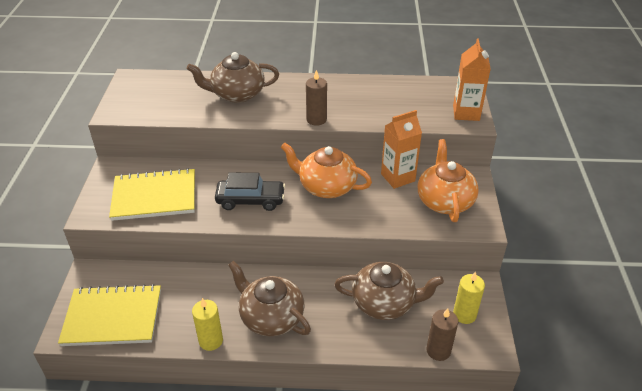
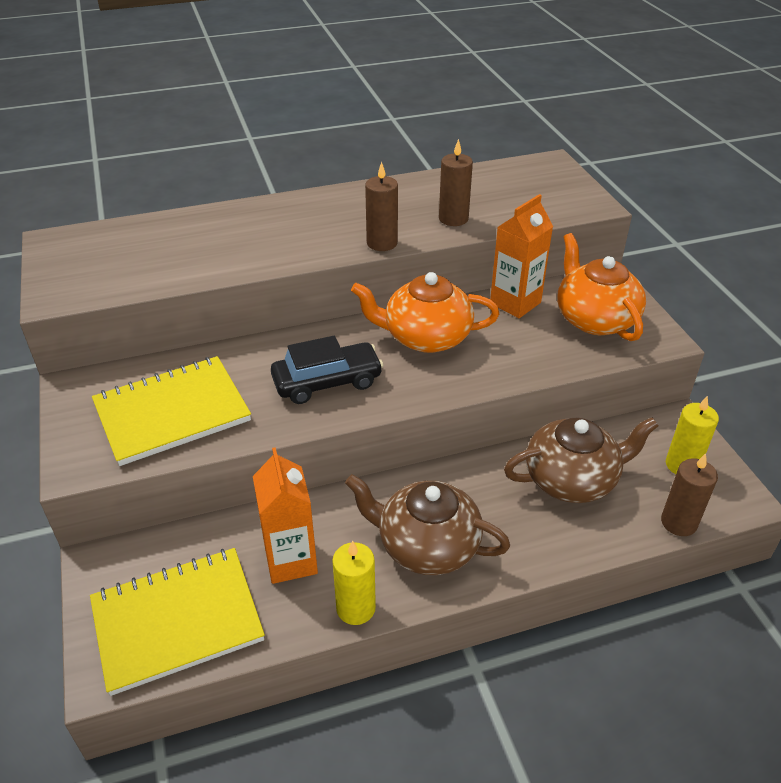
camera: 20 degrees left, 0 degrees up
brown teapot [187,52,279,103] -> none
orange carton [453,38,491,121] -> orange carton moved to [253,447,318,584]
none -> brown candle [439,139,473,226]

